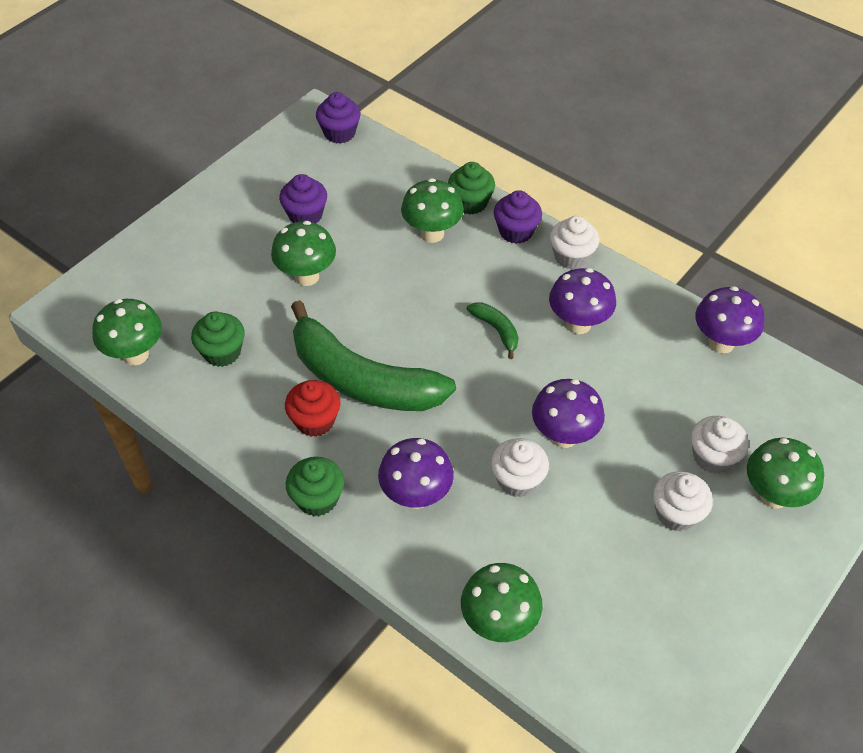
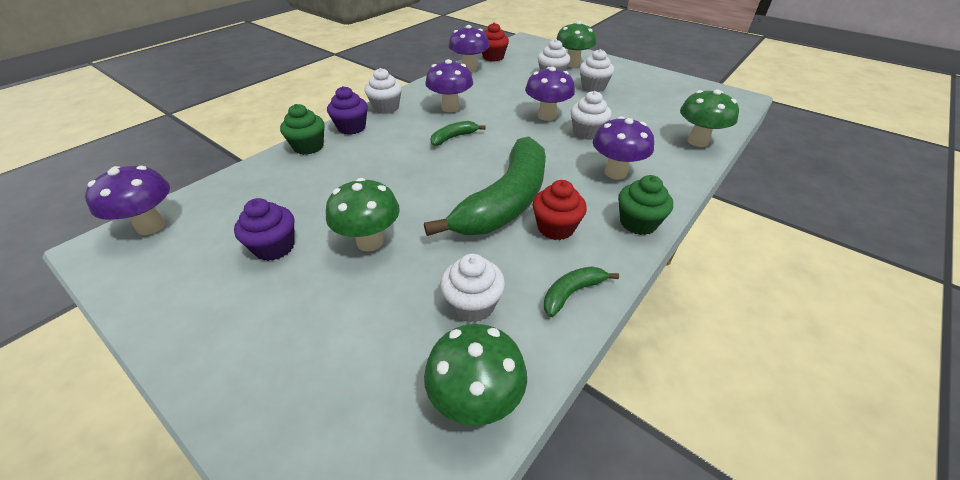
camera: 90 degrees left, 10 degrees down
green cupcake [191,311,245,367] -> white cupcake [440,254,505,322]
purple cupcake [316,92,361,143] -> purple mushroom [85,166,170,235]
green mushroom [401,178,464,243] -> none
none -> red cupcake [482,23,509,62]
none -> green banana [544,266,619,317]

